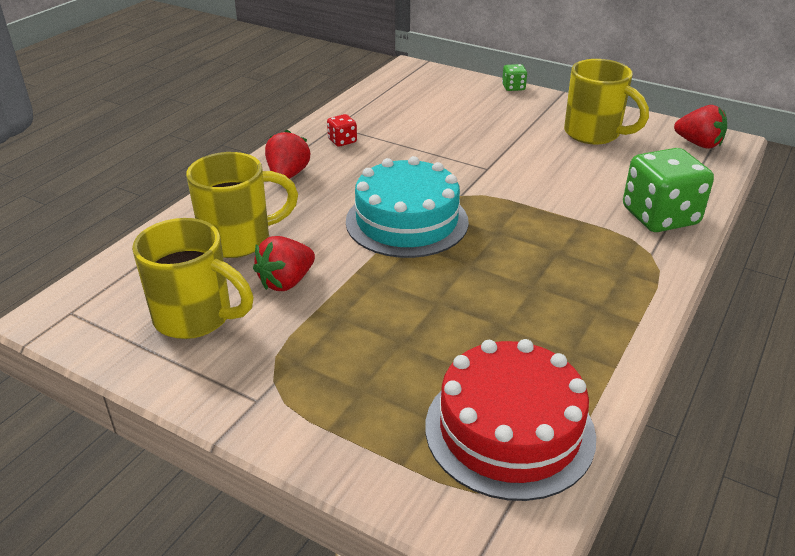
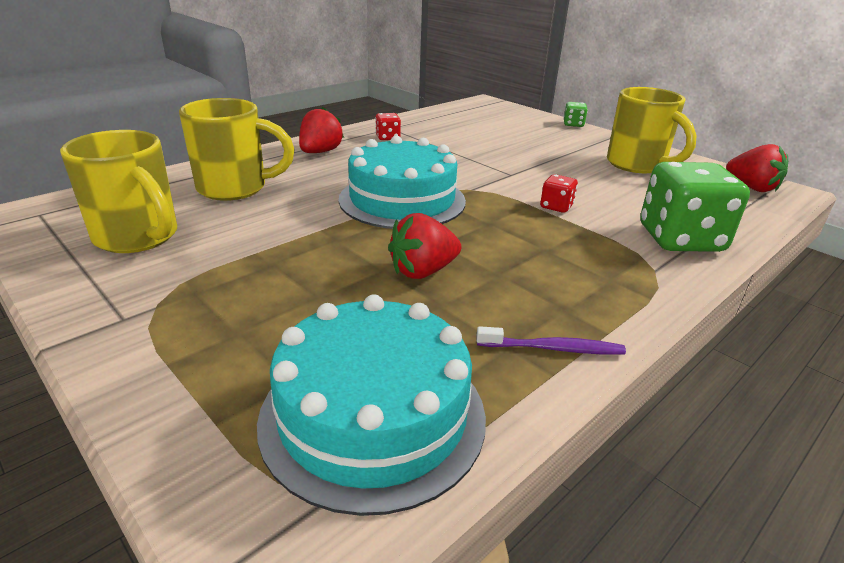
camera: 15 degrees right, 5 degrees down
red strawberry [253,236,315,291] -> red strawberry moved to [388,213,461,279]
red cake [425,339,596,501] -> turquoise cake [257,294,486,516]
none -> purple toothbrush [476,326,626,355]
none -> red dice [540,174,578,213]

